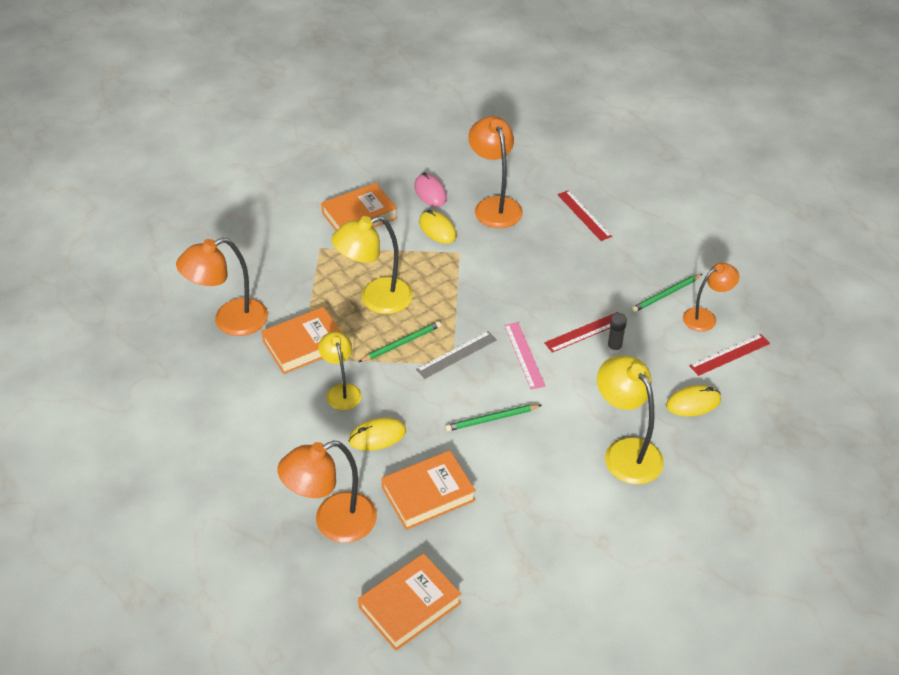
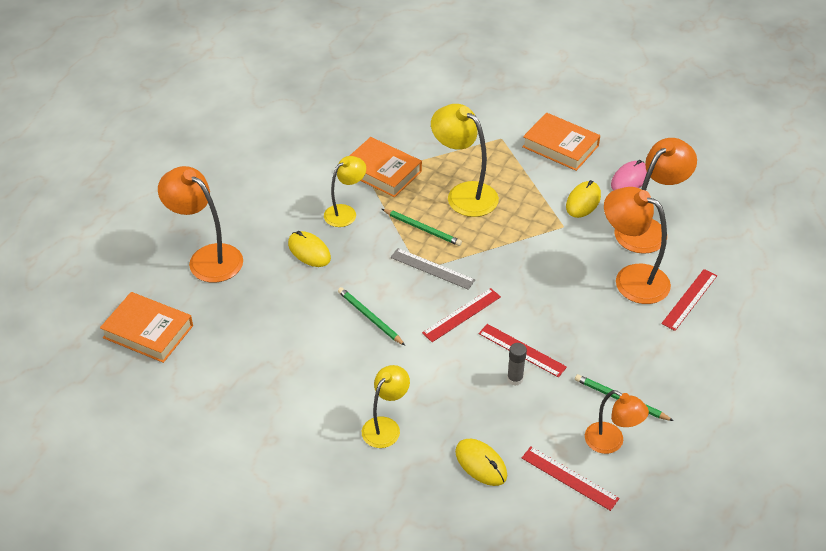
camera: 65 degrees right, 0 degrees up
orange lamp [176,238,268,336] -> orange lamp moved to [604,187,671,304]
orange book [381,450,476,530] -> none
pink ruler [504,322,546,390] -> red ruler [422,288,501,342]
yellow lamp [597,355,664,485] -> yellow lamp [362,365,410,448], size x0.63

